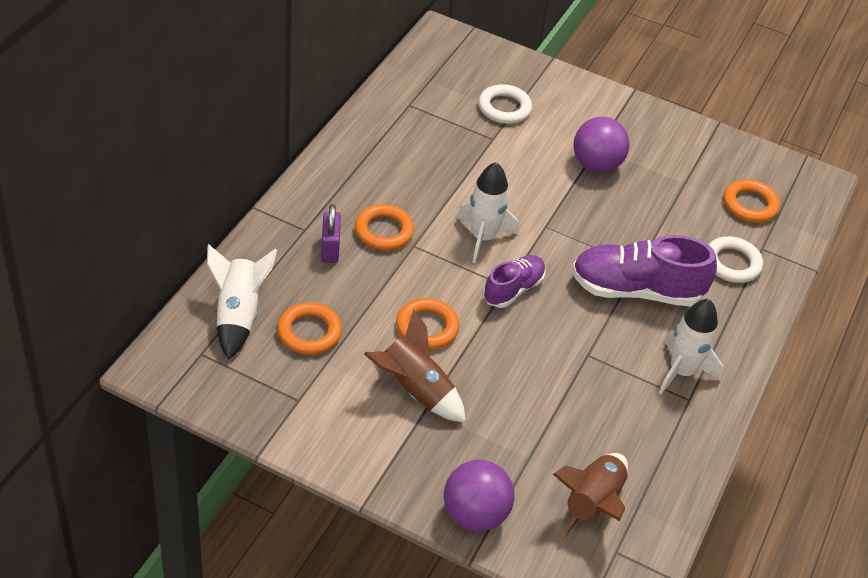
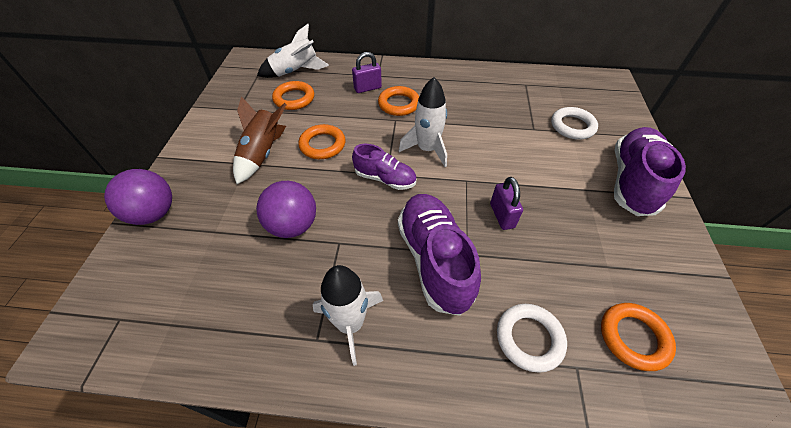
camera: 75 degrees right, 5 degrees up
brown rocket [553,453,628,543] -> none
purple ball [573,117,630,173] -> purple ball moved to [256,181,316,238]
none -> purple padlock [490,177,523,230]
none -> purple shoe [614,127,686,216]

